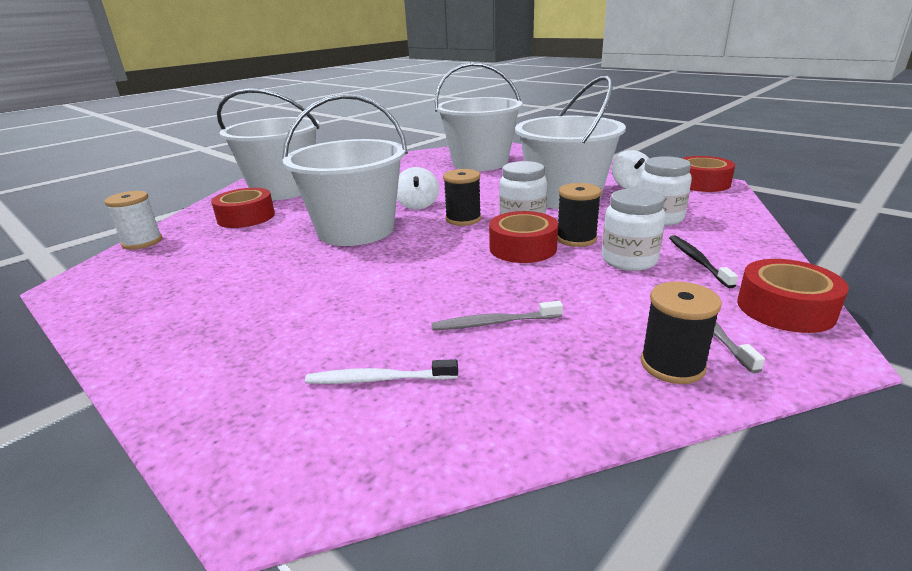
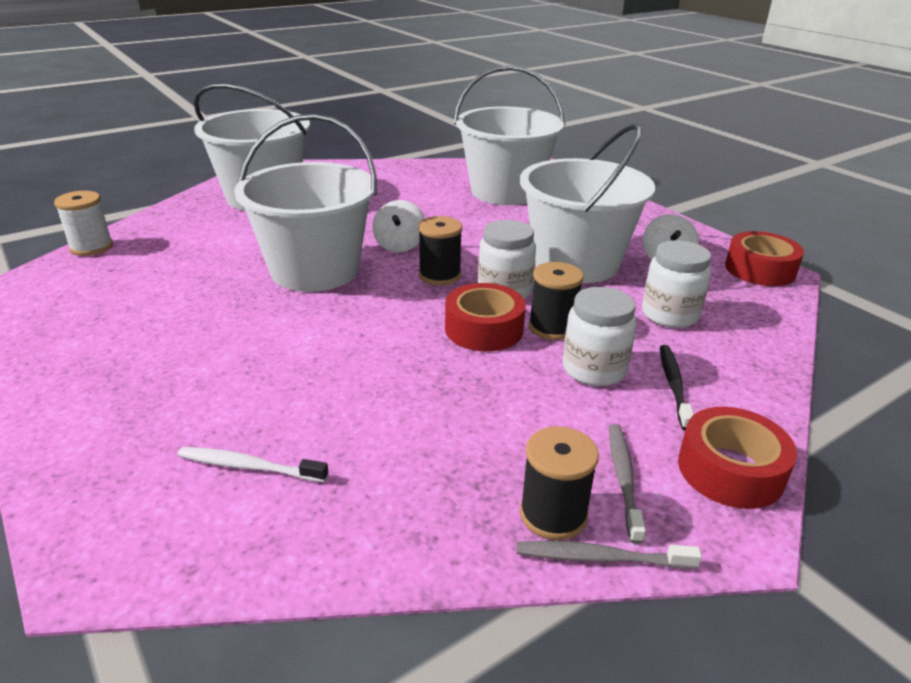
camera: 10 degrees right, 5 degrees up
red tape [211,188,275,228] -> none
grey toothbrush [432,301,563,330] -> grey toothbrush moved to [517,541,702,569]

